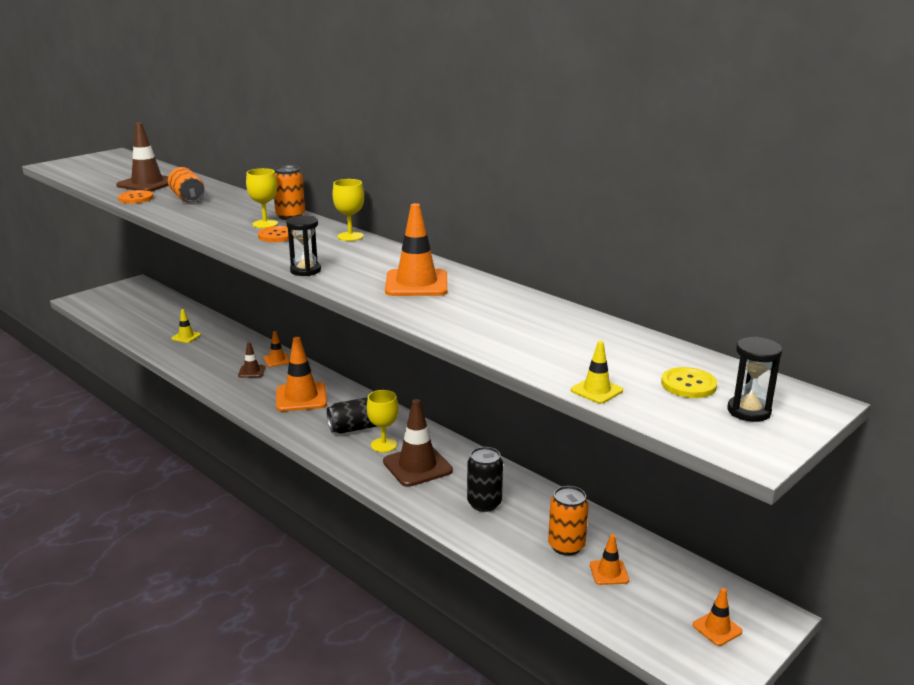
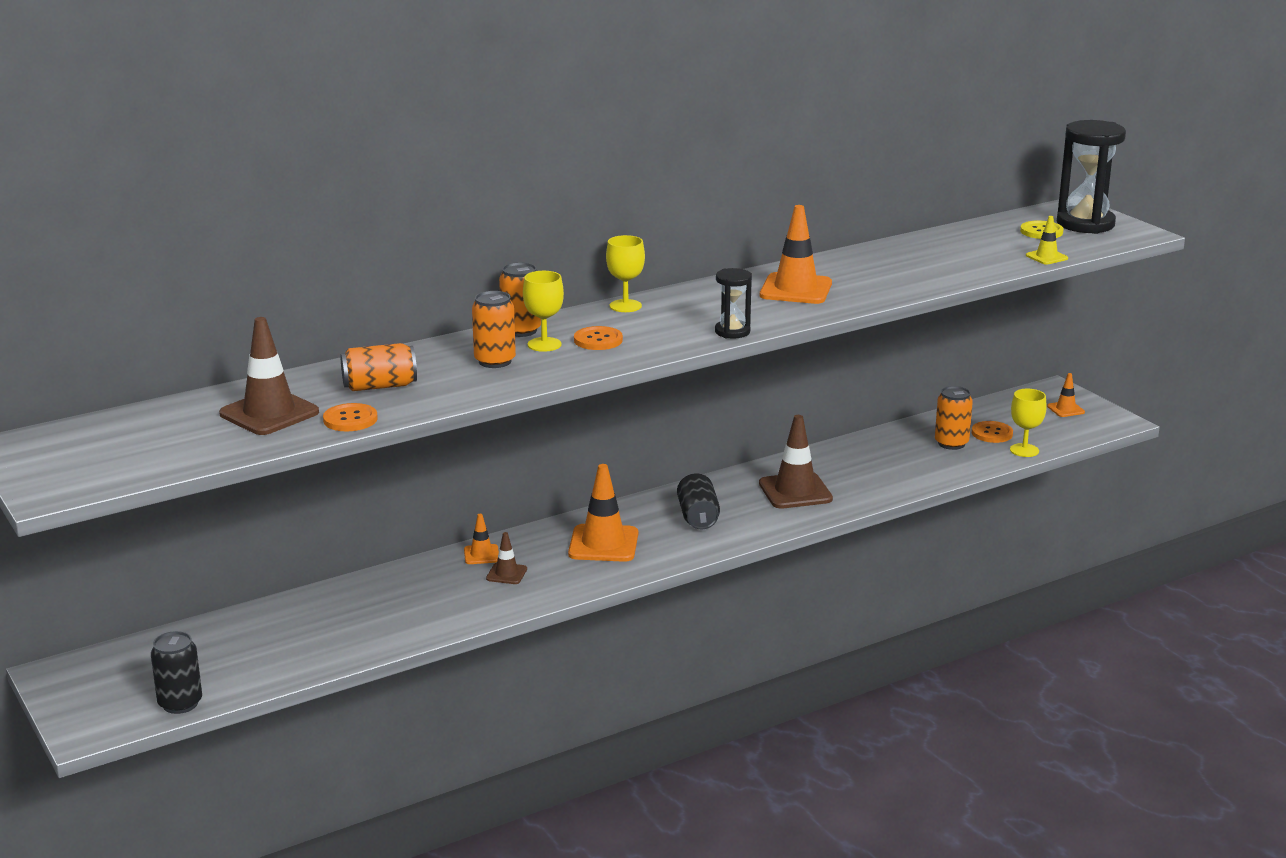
camera: 75 degrees left, 0 degrees up
yellow traffic cone [171,309,201,343] -> none
yellow goblet [367,390,398,452] -> yellow goblet moved to [1010,389,1047,457]
black can [467,447,503,512] -> black can moved to [151,631,202,714]
orange traffic cone [590,534,629,585] -> orange button [972,421,1013,443]
black hourglass [727,336,782,422] -> black hourglass [1057,120,1126,234], size x1.86
none -> orange can [472,291,516,368]

